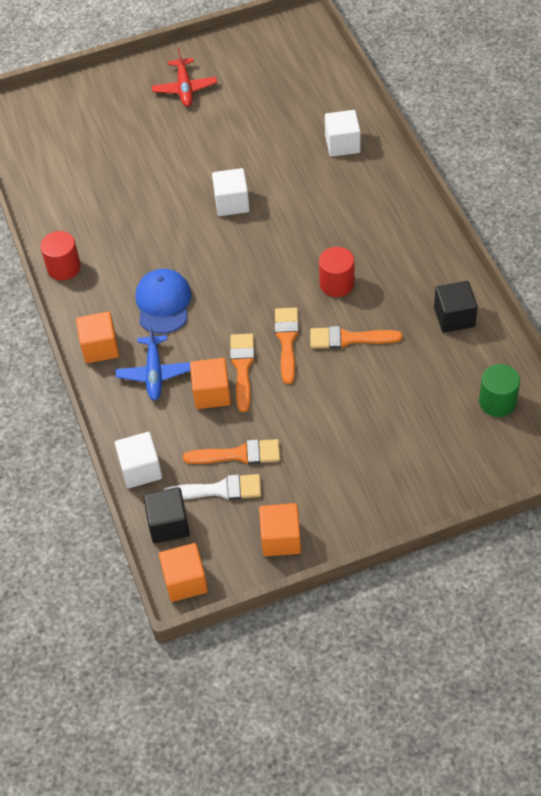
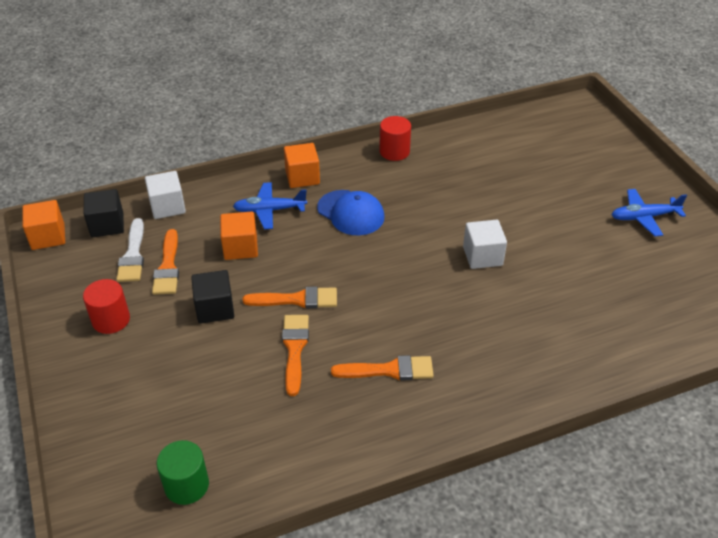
camera: 85 degrees right, 10 degrees down
blue cap [135,269,192,334] -> blue cap turned 45 degrees clockwise [317,190,384,235]
red plane [152,47,217,107] -> blue plane [612,189,687,237]
orange brush [230,333,255,412] -> orange brush moved to [331,355,434,381]
orange cube [259,503,301,556] -> none
red cylinder [319,247,354,297] -> red cylinder moved to [83,279,130,334]
white cube [325,110,361,157] -> none
black cube [434,281,478,333] -> black cube moved to [191,270,234,324]

